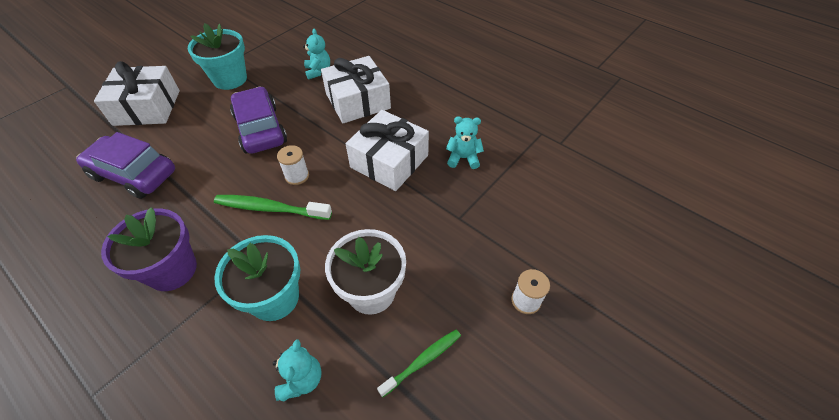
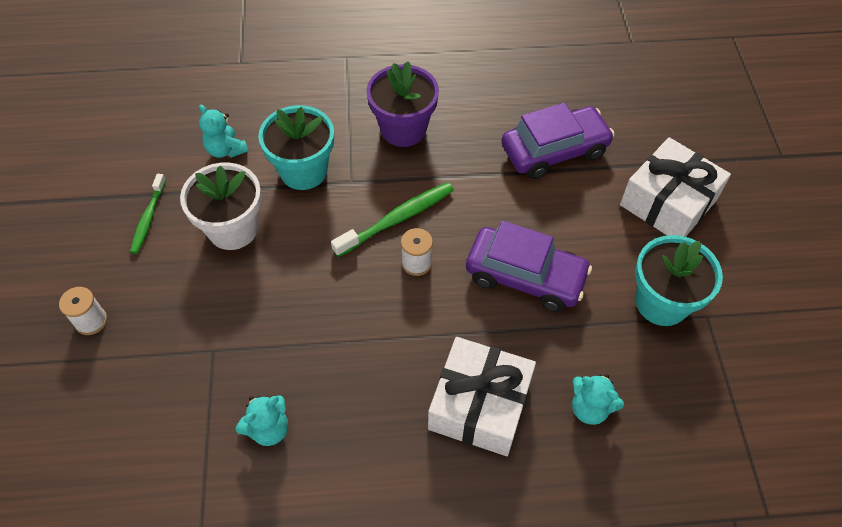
camera: 135 degrees right, 5 degrees up
white gift [346,110,429,191] -> none

